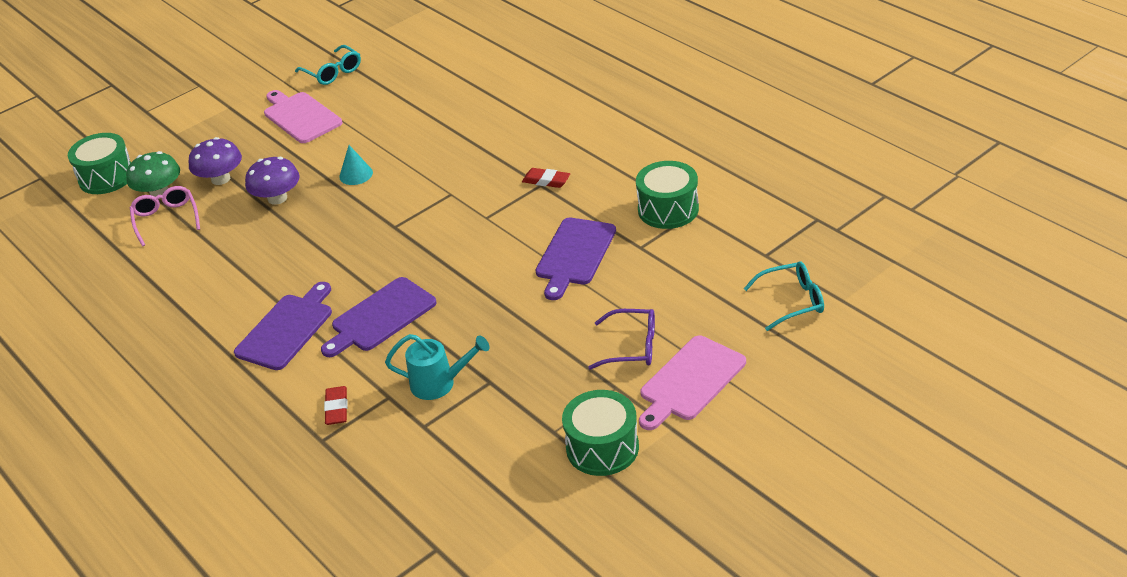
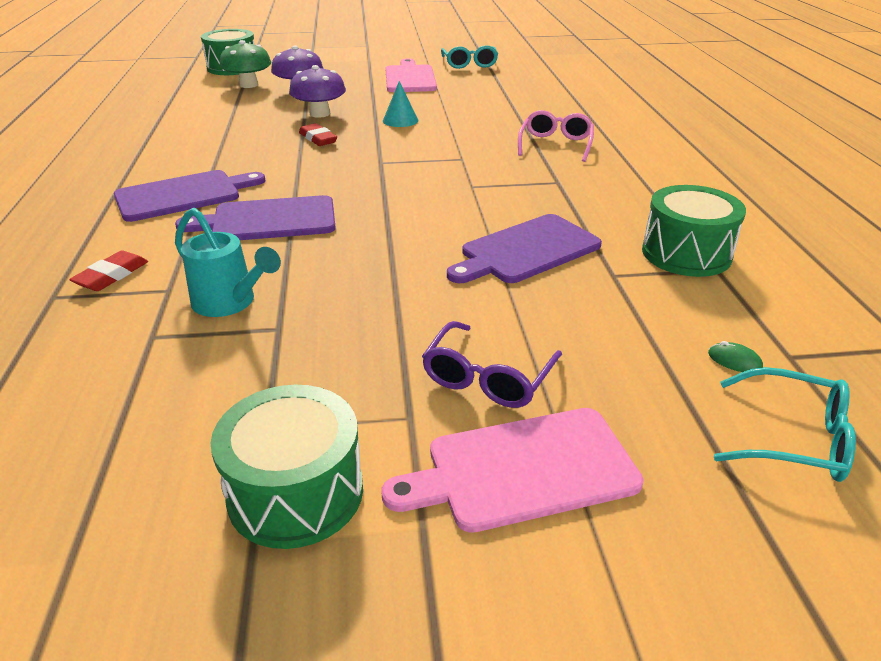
camera: 30 degrees right, 5 degrees down
pink glasses [130,186,200,246] -> pink glasses moved to [518,110,594,162]
red eraser [522,168,570,188] -> red eraser moved to [299,123,337,146]
purple glasses [588,309,655,370] -> purple glasses turned 75 degrees clockwise [422,321,562,408]
none -> green mouse [708,341,763,372]

